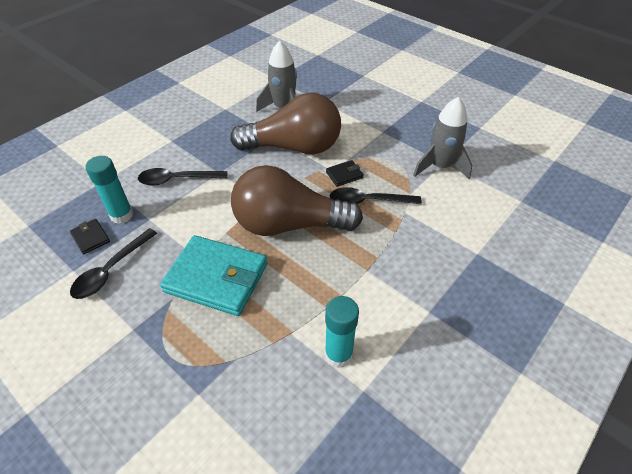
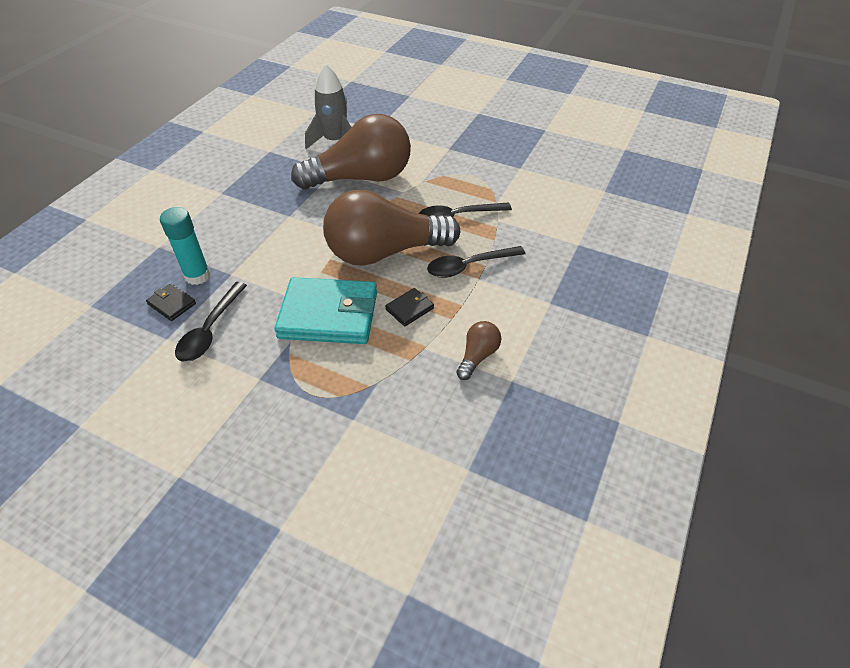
camera: 15 degrees left, 0 degrees up
black spoon [138,168,228,186] -> black spoon moved to [427,246,525,278]
turquoise glue stick [325,296,359,368] -> brown light bulb [456,321,501,380]
black wallet [326,160,364,187] -> black wallet moved to [385,288,434,326]
grey rocket [413,97,472,180] -> none

